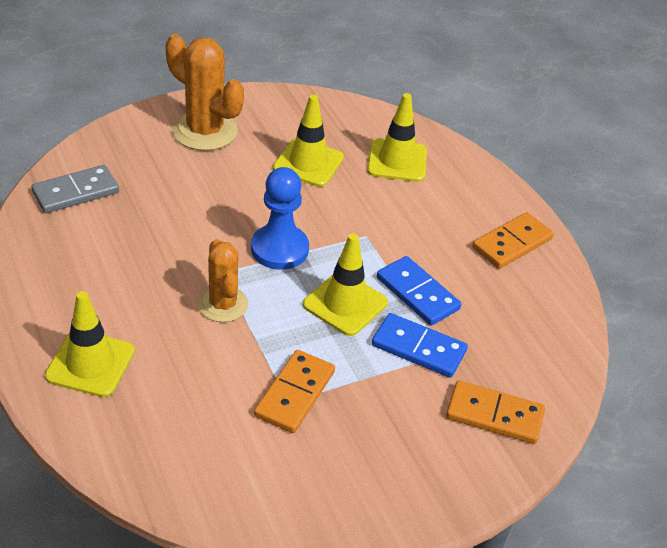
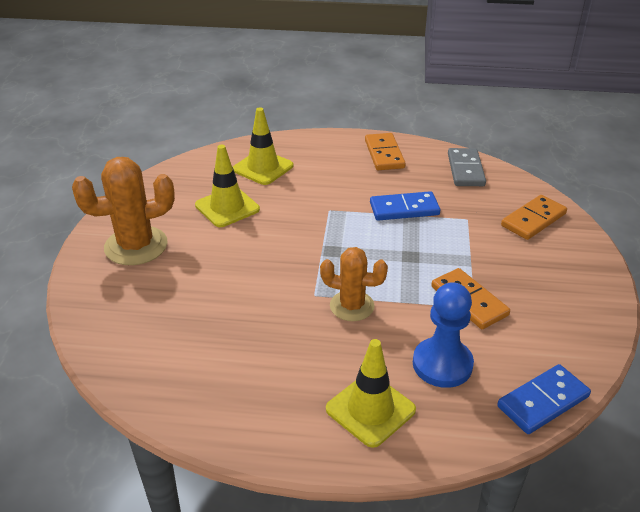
camera: 55 degrees left, 5 degrees down
grey domino [31,165,119,213] -> grey domino moved to [448,148,486,186]
blue pawn [251,167,309,270] -> blue pawn moved to [413,282,474,388]
yellow traffic cone [303,233,388,336] -> none
blue domino [372,313,468,378] -> blue domino moved to [497,364,591,434]

